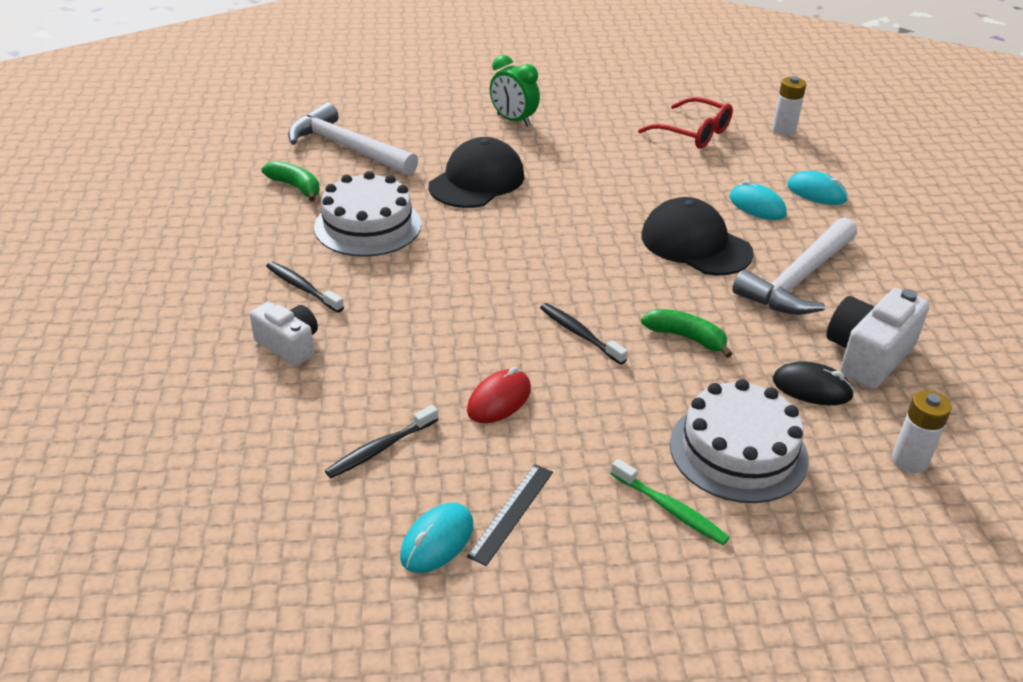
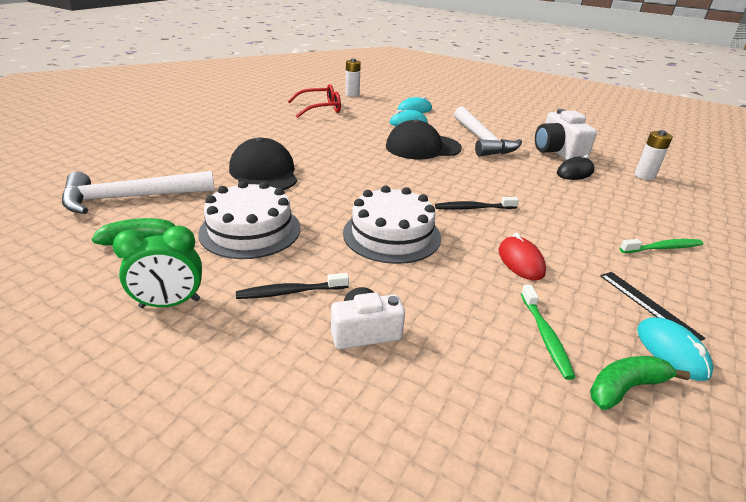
camera: 55 degrees left, 5 degrees down
black toothbrush [325,405,438,478] -> green toothbrush [521,285,576,380]
green clock [490,55,540,127] -> green clock moved to [113,226,202,308]
green banana [641,309,732,358] -> green banana moved to [590,356,690,410]
white cake [670,379,809,503] -> white cake moved to [343,186,441,264]

